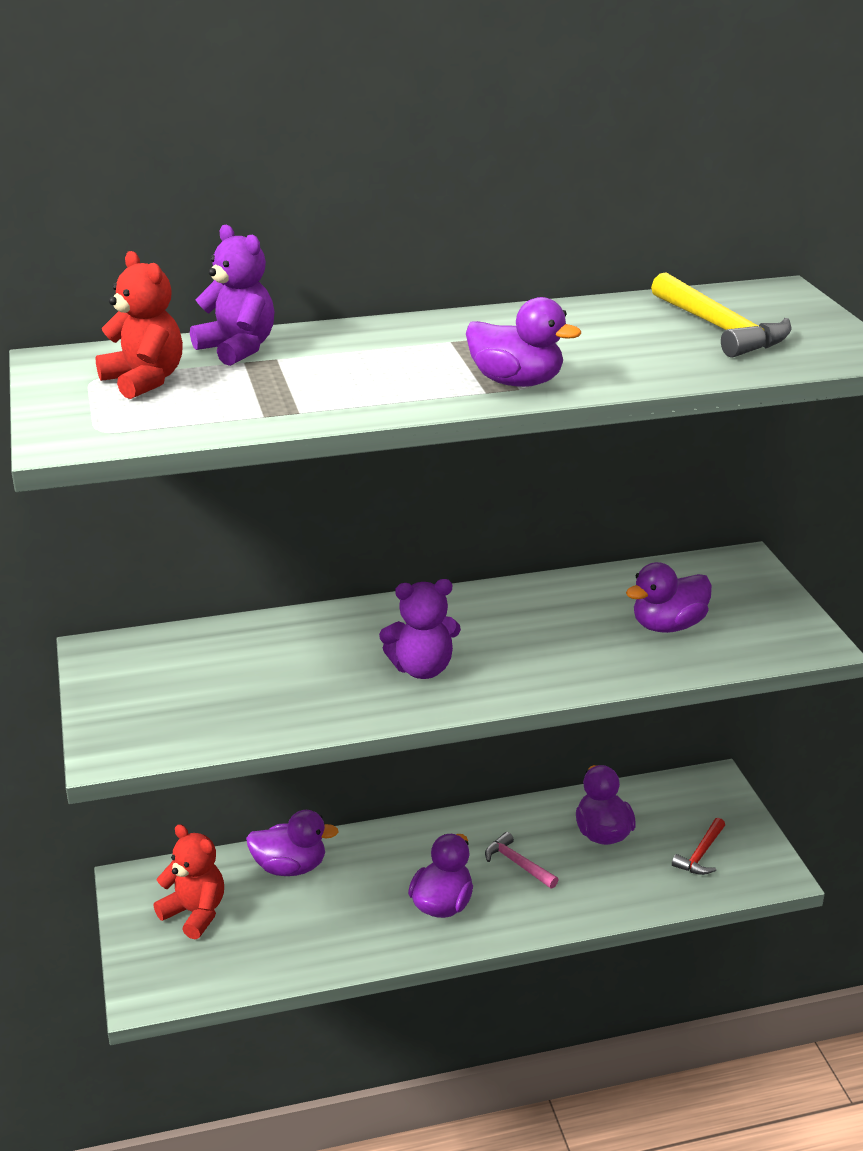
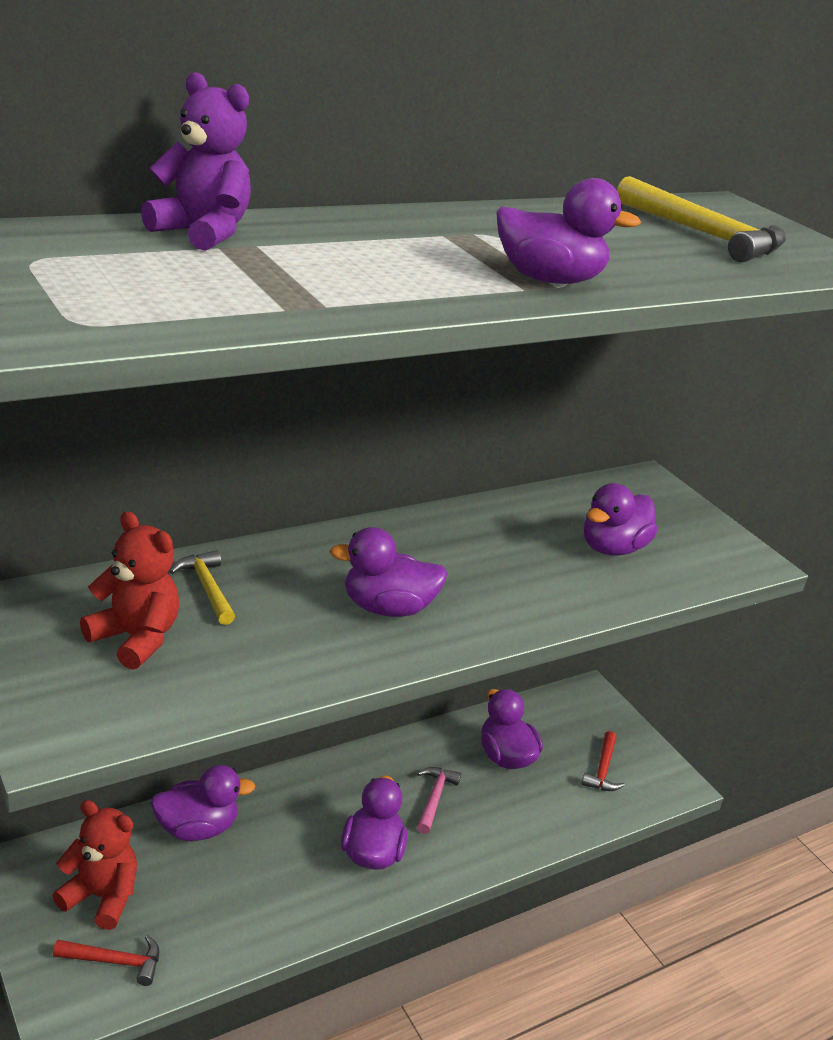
camera: 20 degrees left, 0 degrees up
red teddy bear [95,251,183,399] -> red teddy bear moved to [80,511,179,670]
purple teddy bear [379,579,461,679] -> purple duck [329,527,448,617]
pink hammer [485,832,558,889] -> pink hammer turned 75 degrees clockwise [417,767,461,834]
none -> red hammer [53,935,159,986]
none -> yellow hammer [170,550,235,625]

